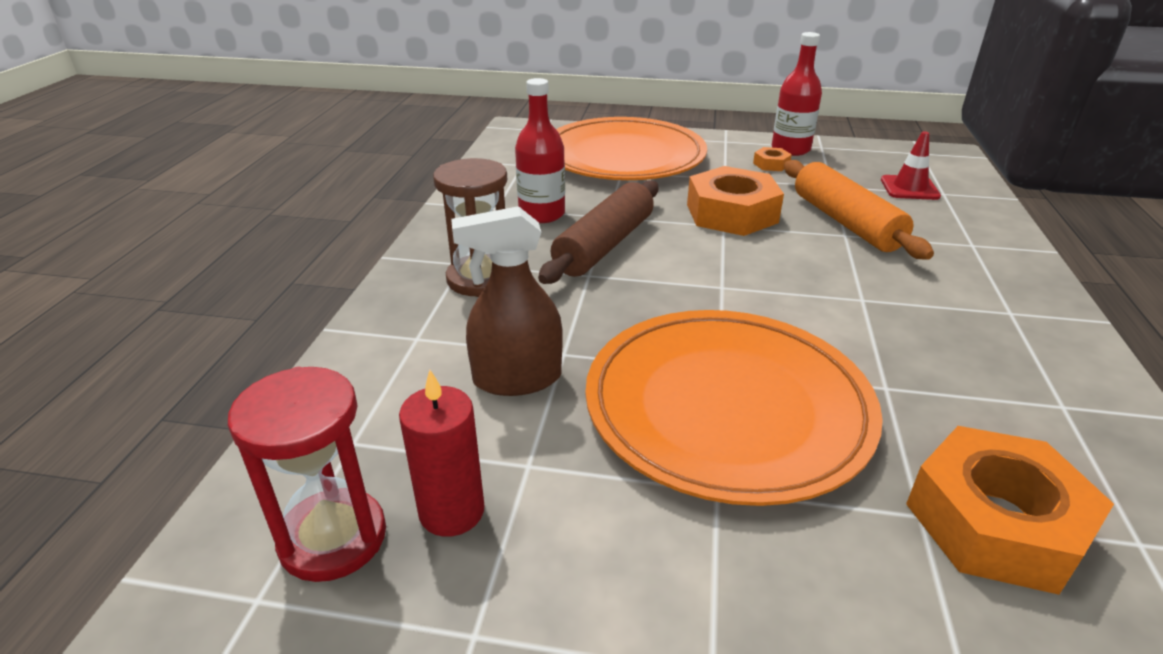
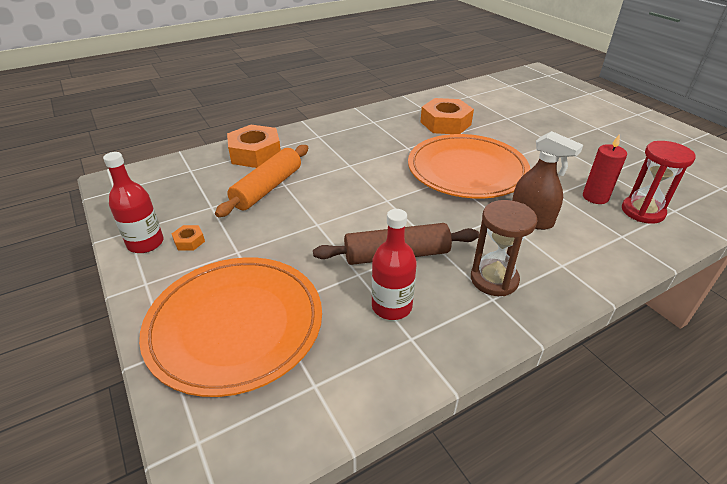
camera: 130 degrees left, 5 degrees up
orange nut [687,166,784,236] -> orange nut moved to [227,125,281,168]
red traffic cone [881,131,941,200] -> none

